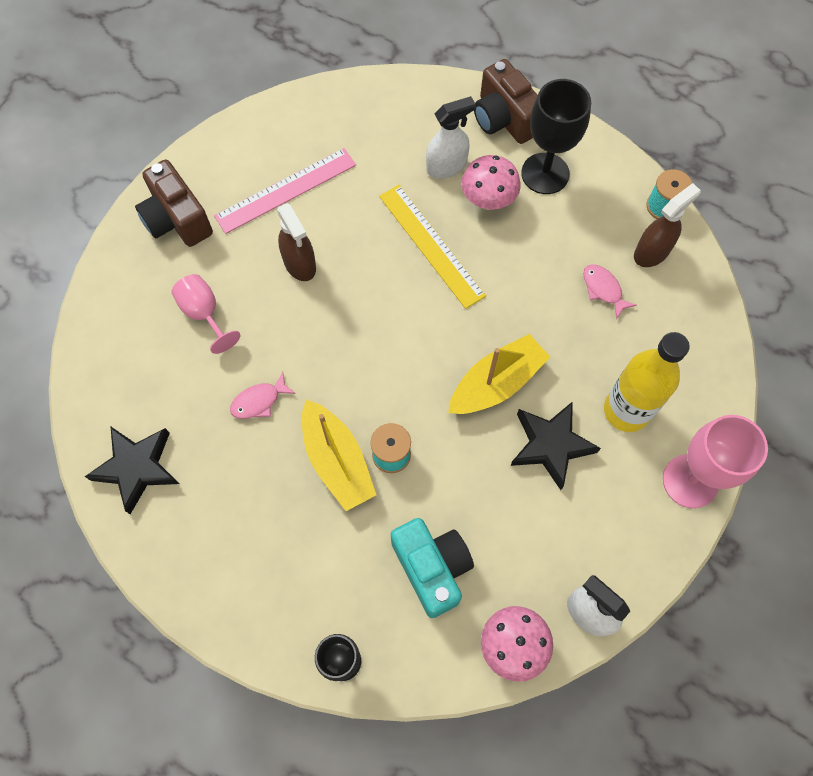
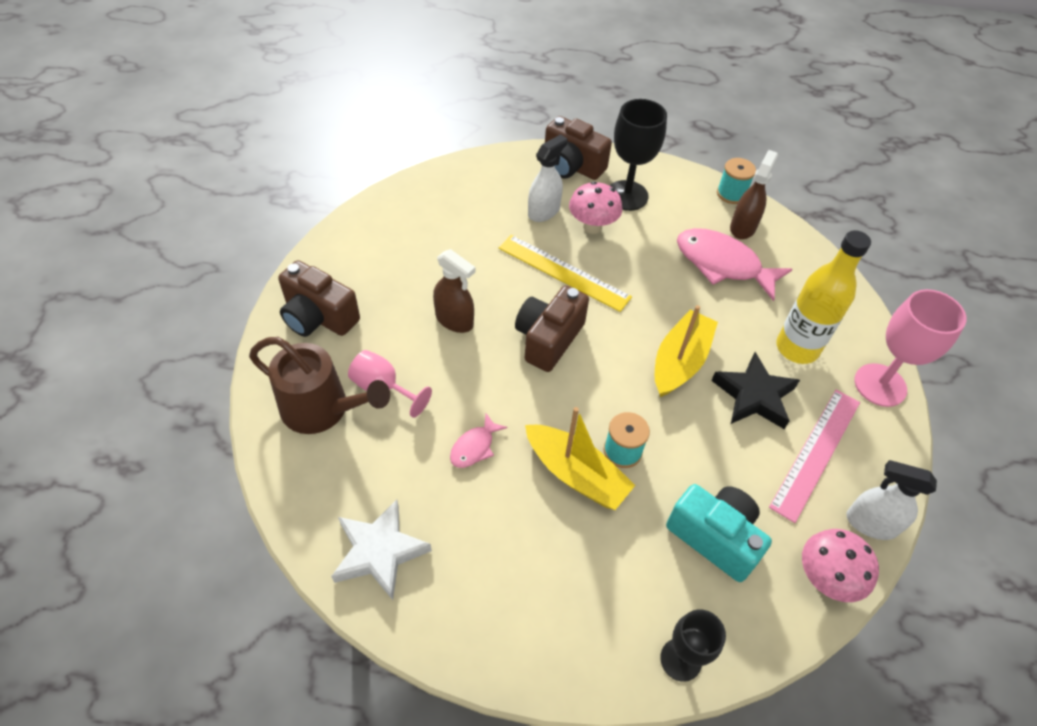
camera: 25 degrees left, 15 degrees down
black star [85,426,179,514] -> white star [331,499,432,600]
pink ruler [214,148,356,234] -> pink ruler moved to [769,390,860,523]
pink fish [583,264,637,319] -> pink fish [677,228,792,301], size x2.03
none -> brown watering can [249,337,390,434]
none -> brown camera [515,285,589,372]

